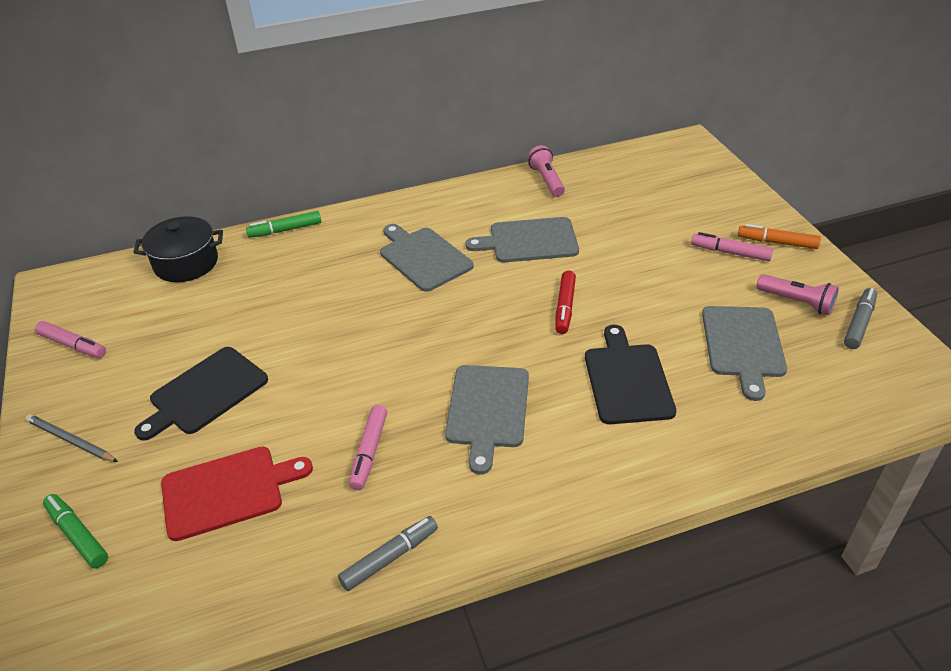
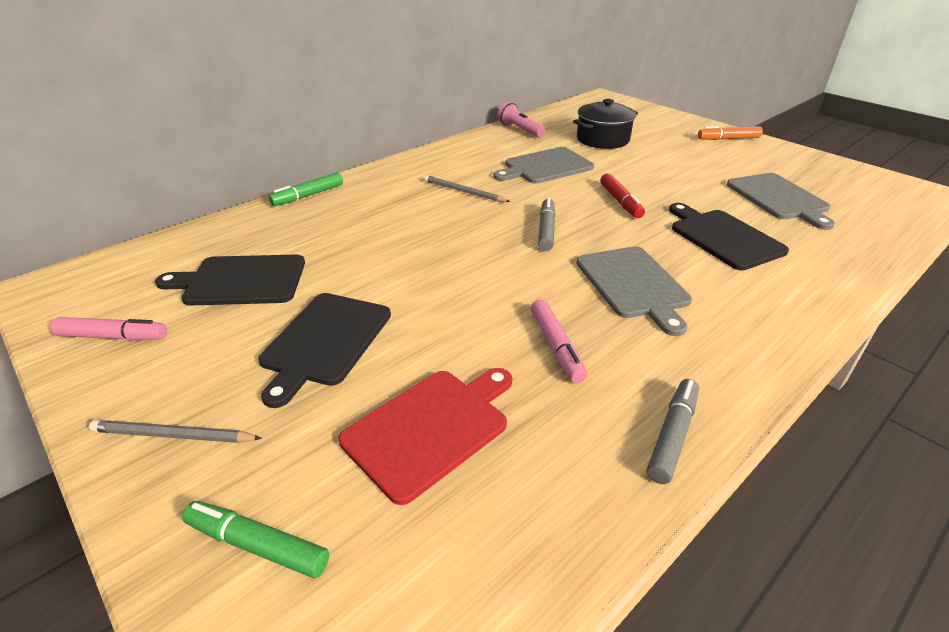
camera: 25 degrees left, 5 degrees down
black pot [133,216,223,282] -> black pot moved to [573,99,638,149]
grey cutting board [380,224,474,292] -> grey pencil [424,175,510,202]
pink marker [691,232,773,261] -> none
pink flashlight [756,274,839,315] -> none
grey marker [844,288,877,349] -> grey marker moved to [538,197,556,251]
none -> black cutting board [155,255,305,306]

